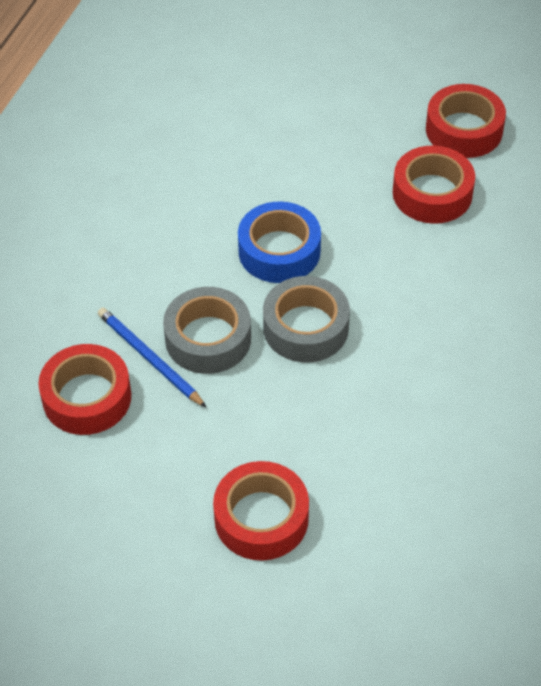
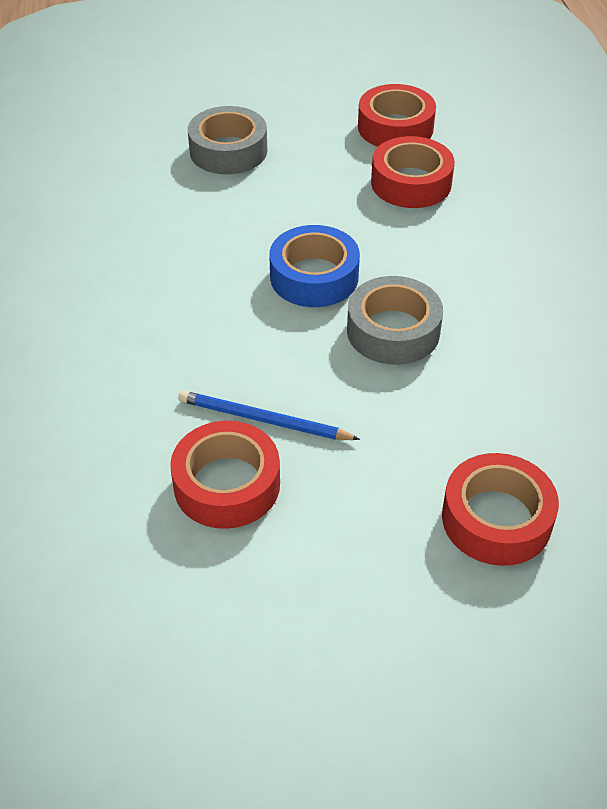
camera: 30 degrees left, 5 degrees down
grey tape [163,287,251,374] -> grey tape moved to [188,106,267,174]

